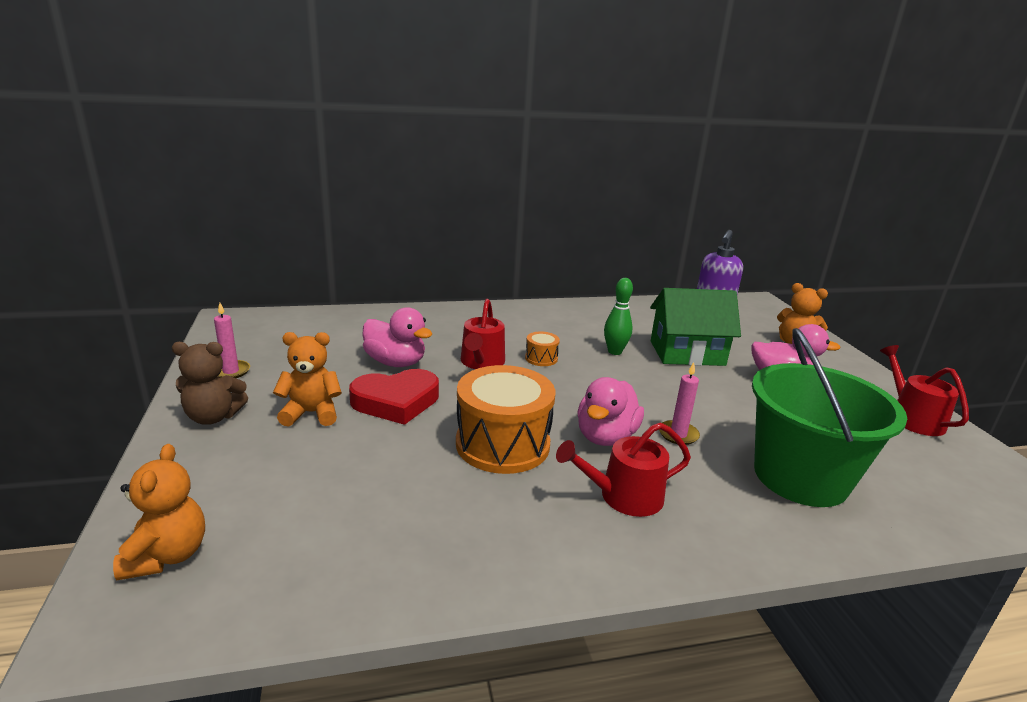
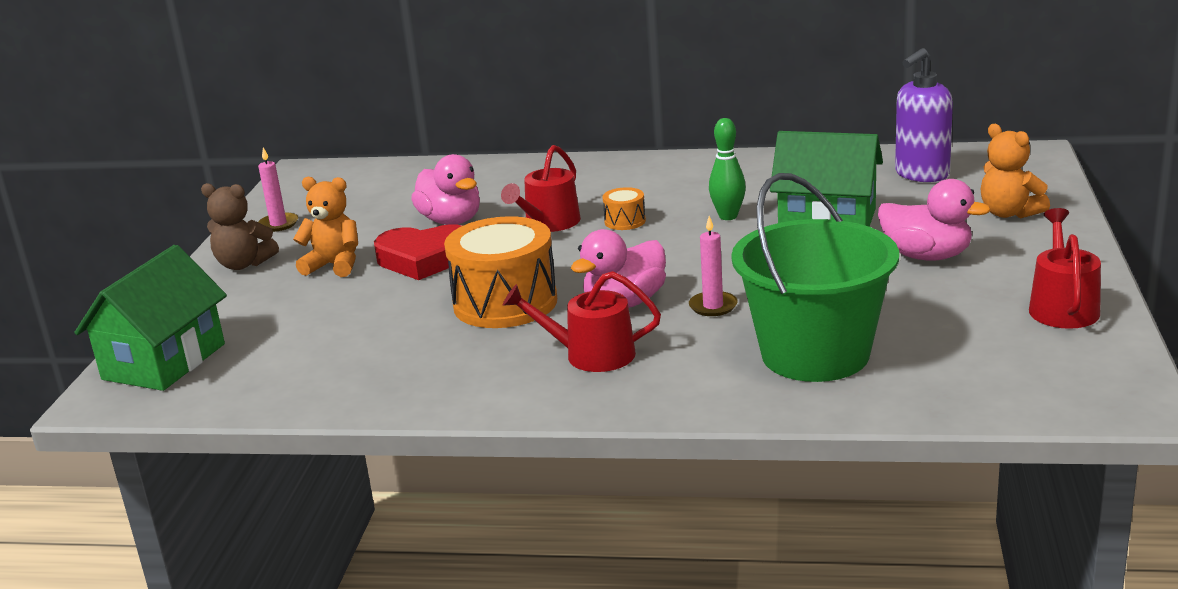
camera: 25 degrees right, 0 degrees up
orange teddy bear [113,444,205,580] -> green house [74,245,227,391]

